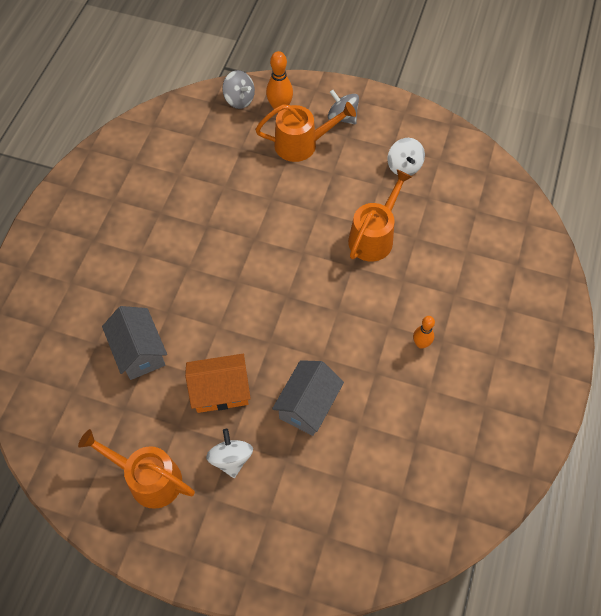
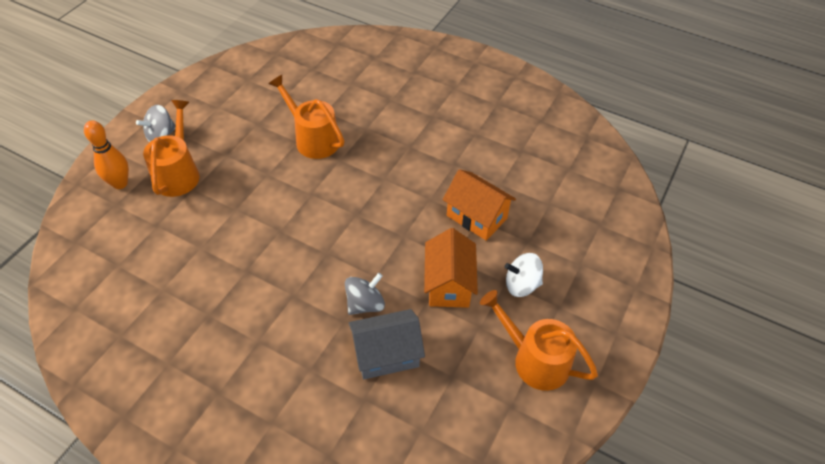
camera: 80 degrees left, 10 degrees down
orange watering can [78,429,195,509] -> orange watering can turned 90 degrees clockwise [480,290,598,391]
grey spinning top [222,70,255,109] -> grey spinning top moved to [345,273,385,315]
grey house [272,360,344,436] -> orange house [443,169,516,241]
white spinning top [388,138,425,175] -> none
orange bowling pin [413,316,435,349] -> none

